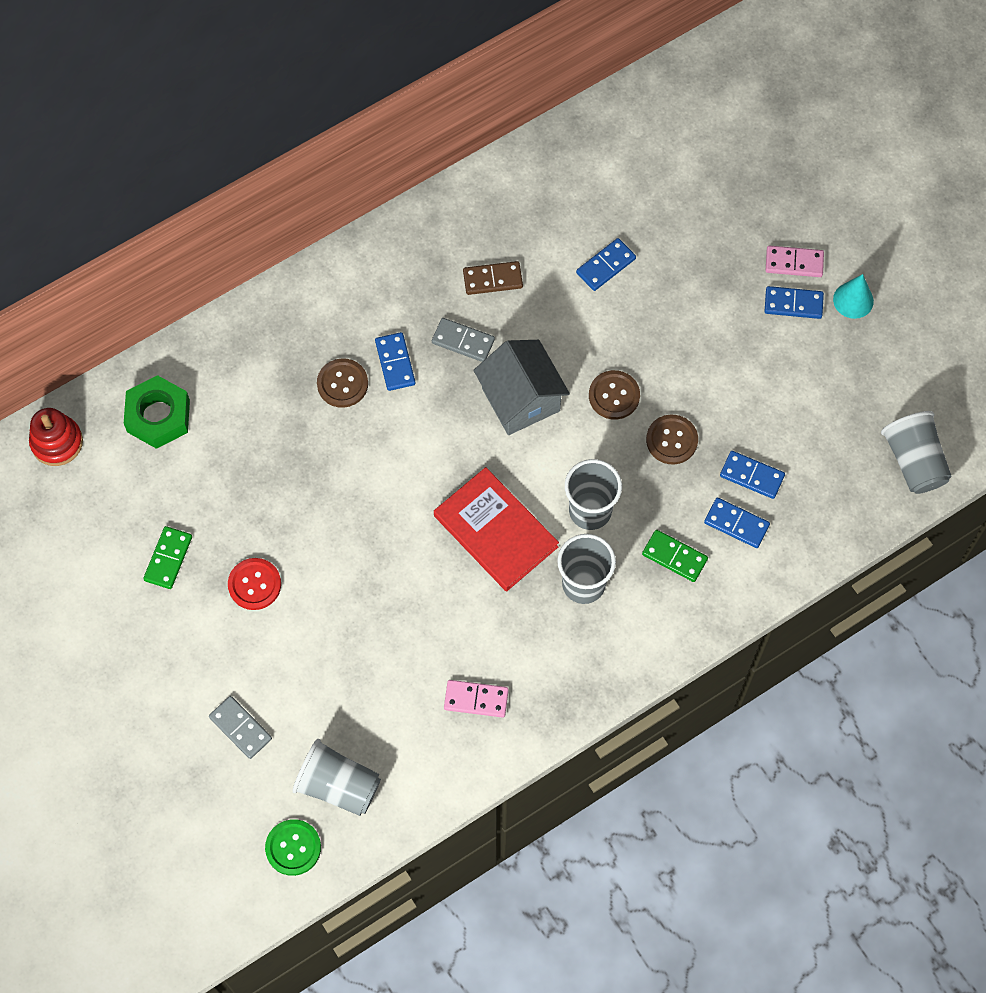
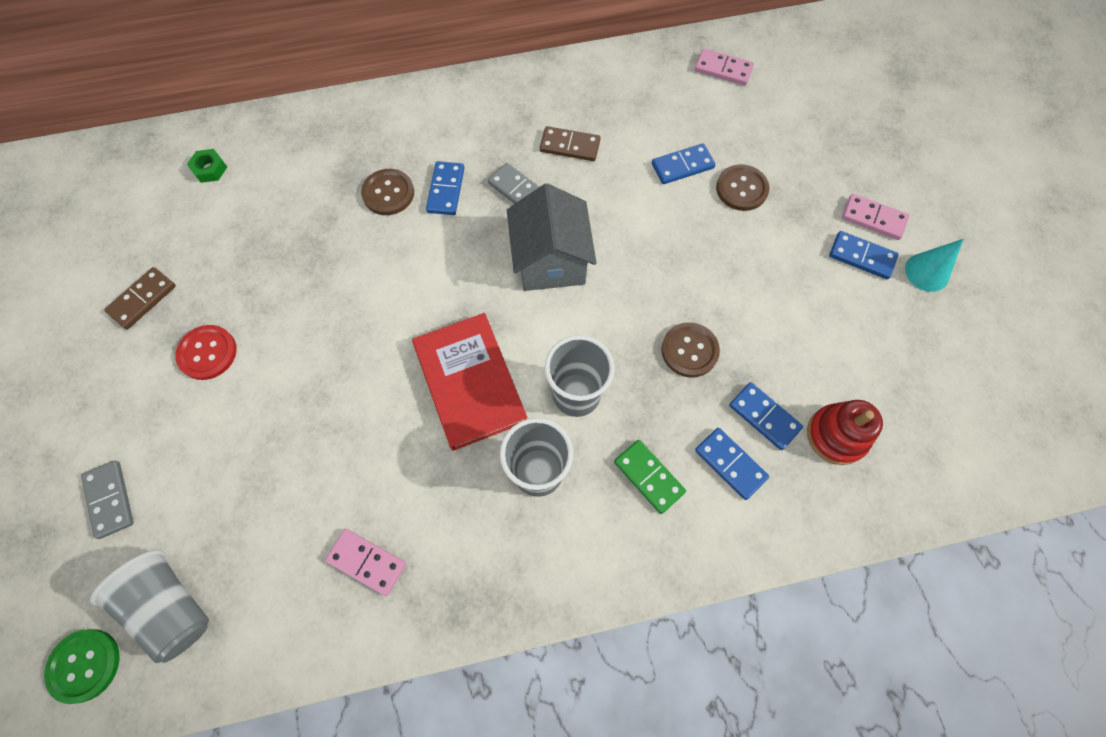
camera: 20 degrees right, 0 degrees up
red stacking toy [29,408,83,466] -> red stacking toy moved to [807,400,883,465]
green nut [124,375,190,449] -> green nut [187,149,227,183], size x0.50
green domino [143,526,192,589] -> brown domino [104,267,176,329]
brown button [589,370,640,420] -> brown button moved to [716,164,769,211]
grey cup [881,411,951,494] -> none
none -> pink domino [695,48,754,85]

